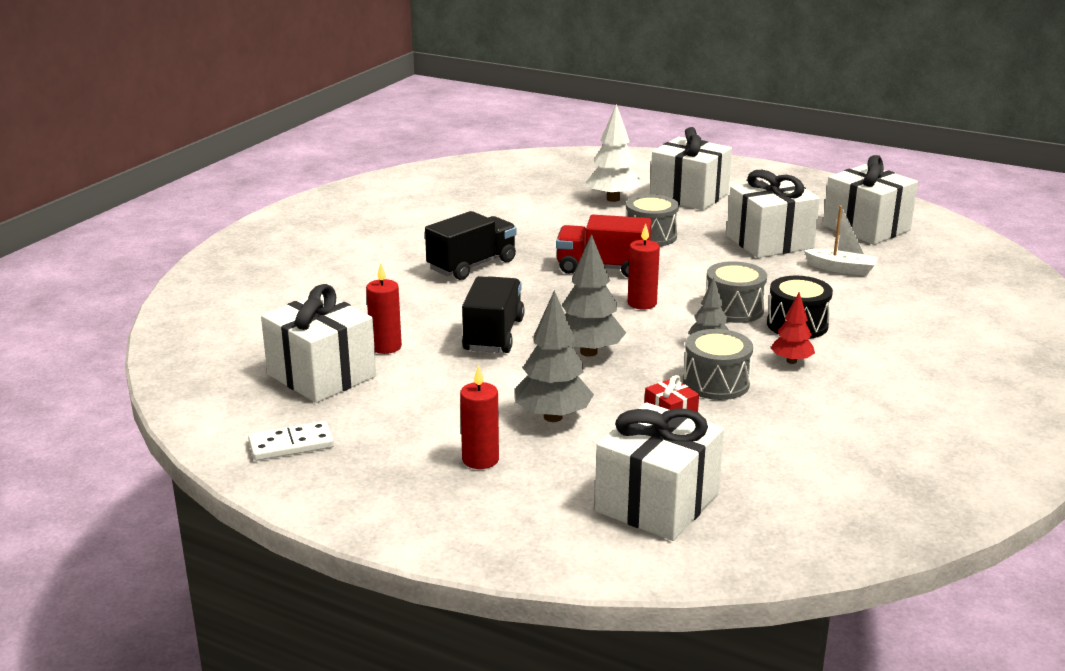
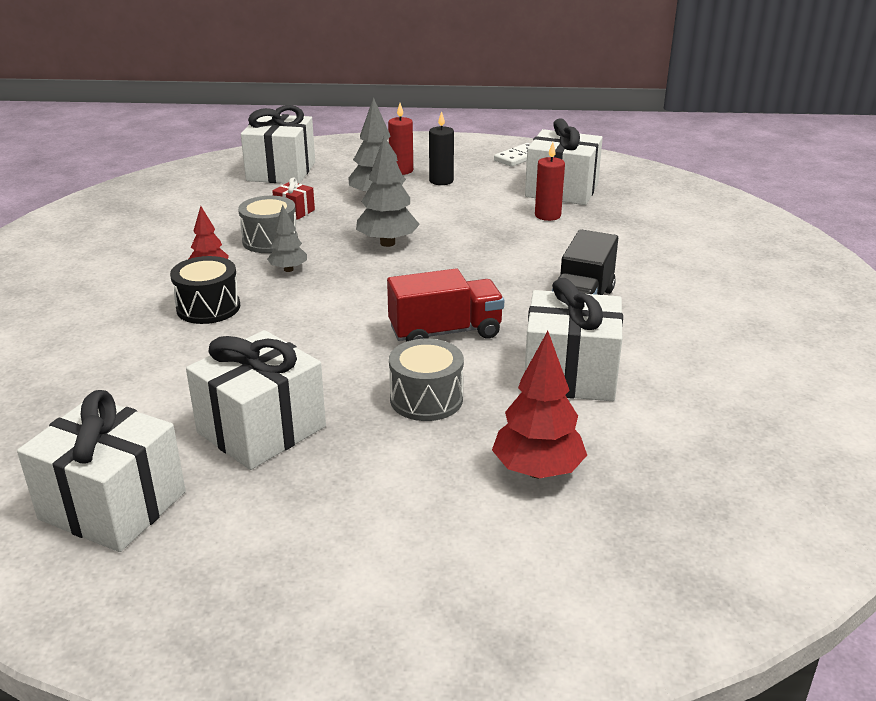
camera: 155 degrees right, 5 degrees up
black truck [462,276,525,353] -> none
white tree [586,104,641,202] -> red tree [492,331,587,478]
red candle [628,224,660,310] -> none
white gift [650,127,732,210] -> white gift moved to [524,278,623,401]
grey drum [706,261,767,323] -> none
white boat [804,205,878,276] -> none
none -> black candle [429,111,454,185]

